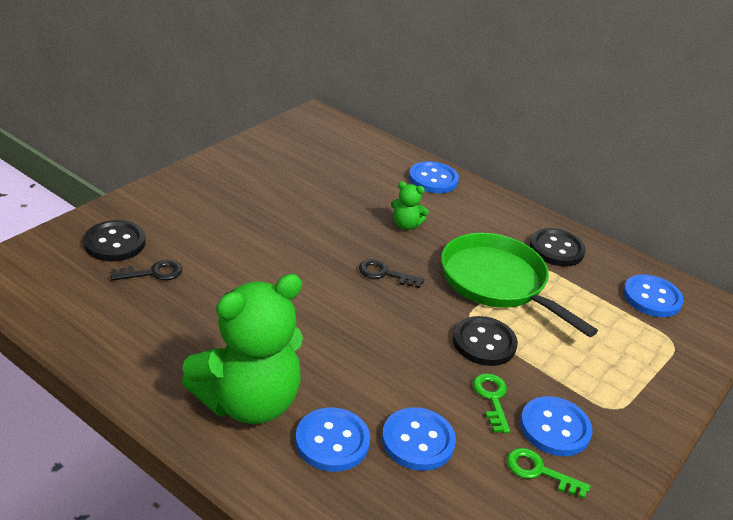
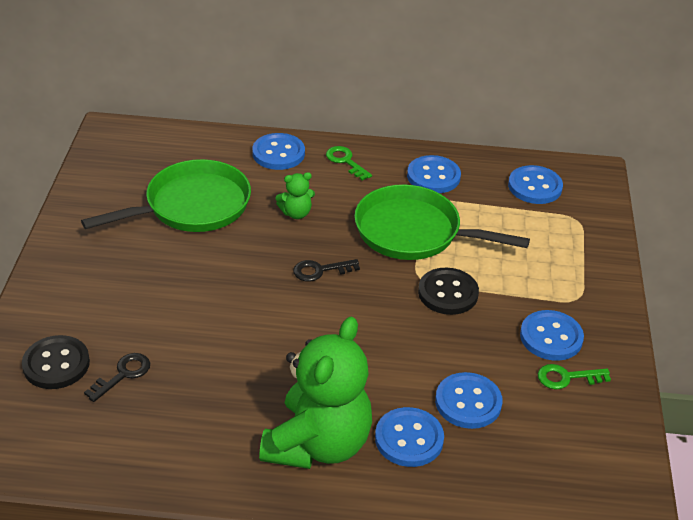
camera: 30 degrees left, 5 degrees up
green key [473,373,510,433] -> green key moved to [326,146,372,181]
black button [530,228,586,267] -> blue button [407,155,461,193]
none -> green pan [81,159,251,232]

